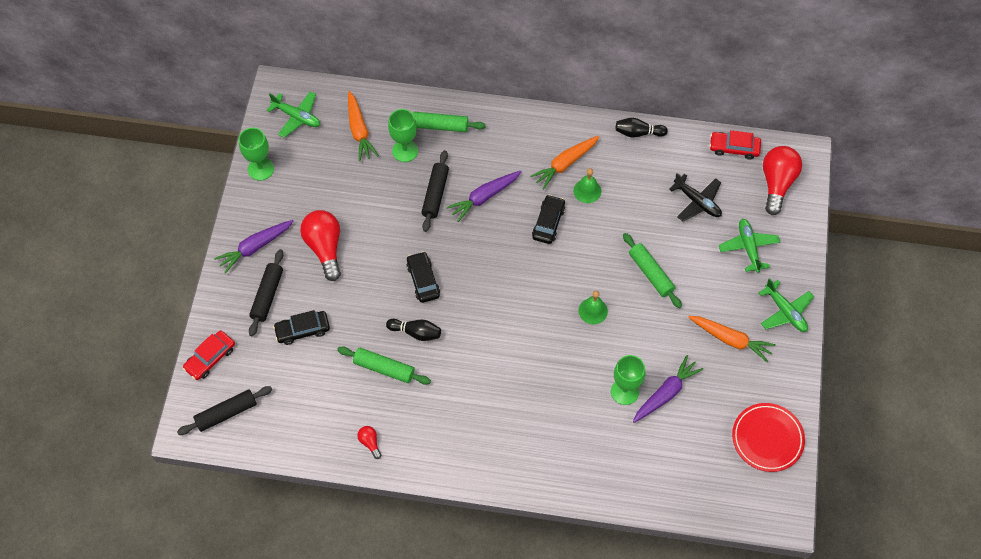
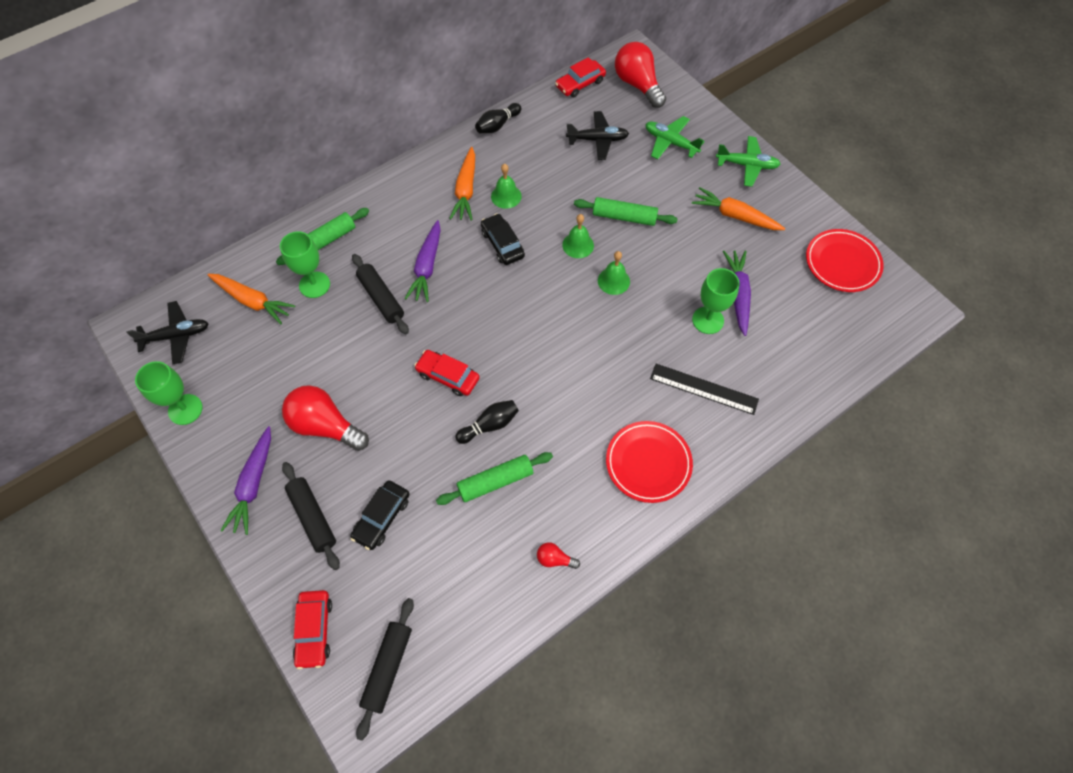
camera: 45 degrees left, 0 degrees up
green plane [267,91,320,138] -> black plane [126,301,209,364]
black car [406,251,440,303] -> red car [414,350,480,396]
orange carrot [688,316,776,363] -> orange carrot turned 135 degrees counterclockwise [692,187,785,230]
none -> green bell [562,214,594,258]
none -> red plate [606,421,693,503]
none -> black ruler [650,364,759,415]

